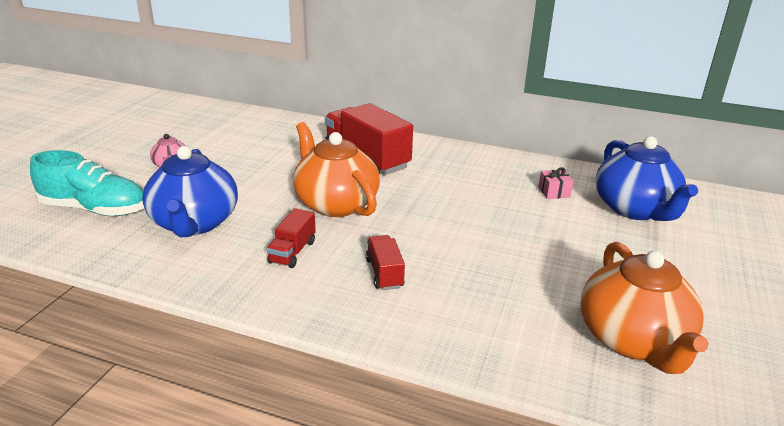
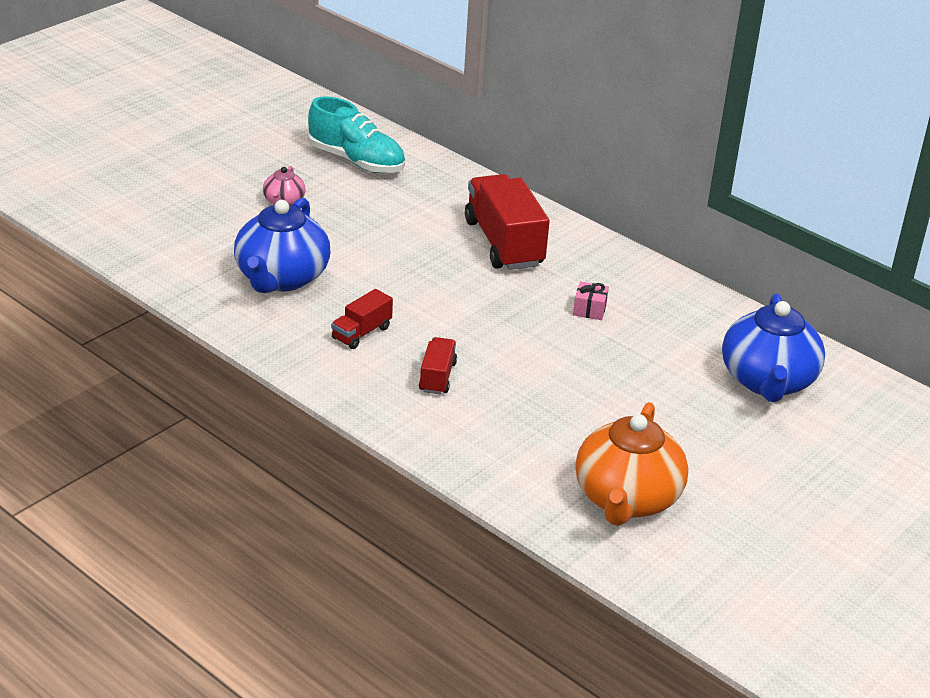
camera: 20 degrees right, 5 degrees up
turquoise shoe [30,150,144,216] -> turquoise shoe moved to [308,96,405,173]
orange teapot [293,122,380,217] -> none
pink gift [538,167,574,199] -> pink gift moved to [573,281,609,320]

